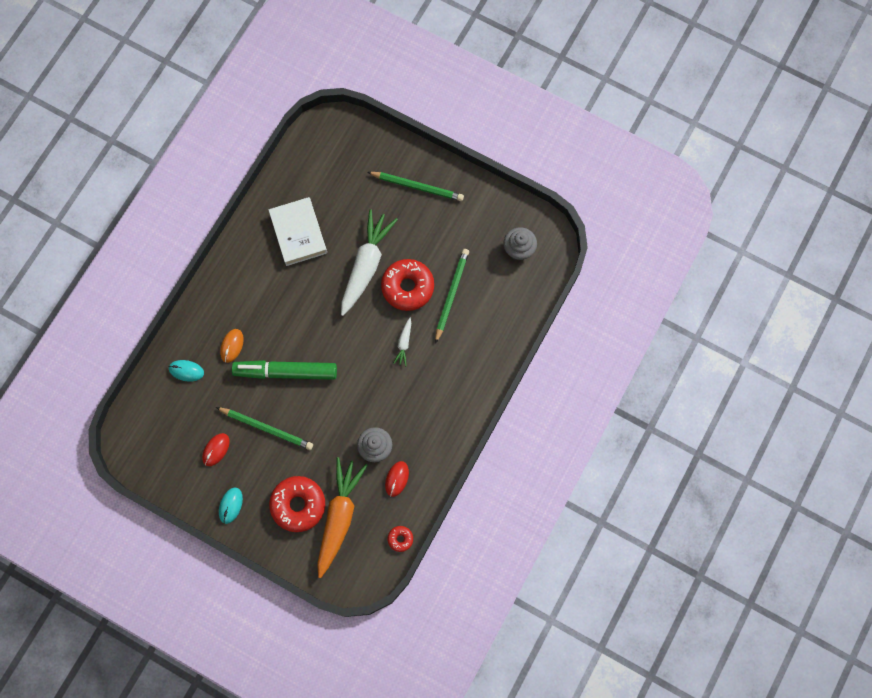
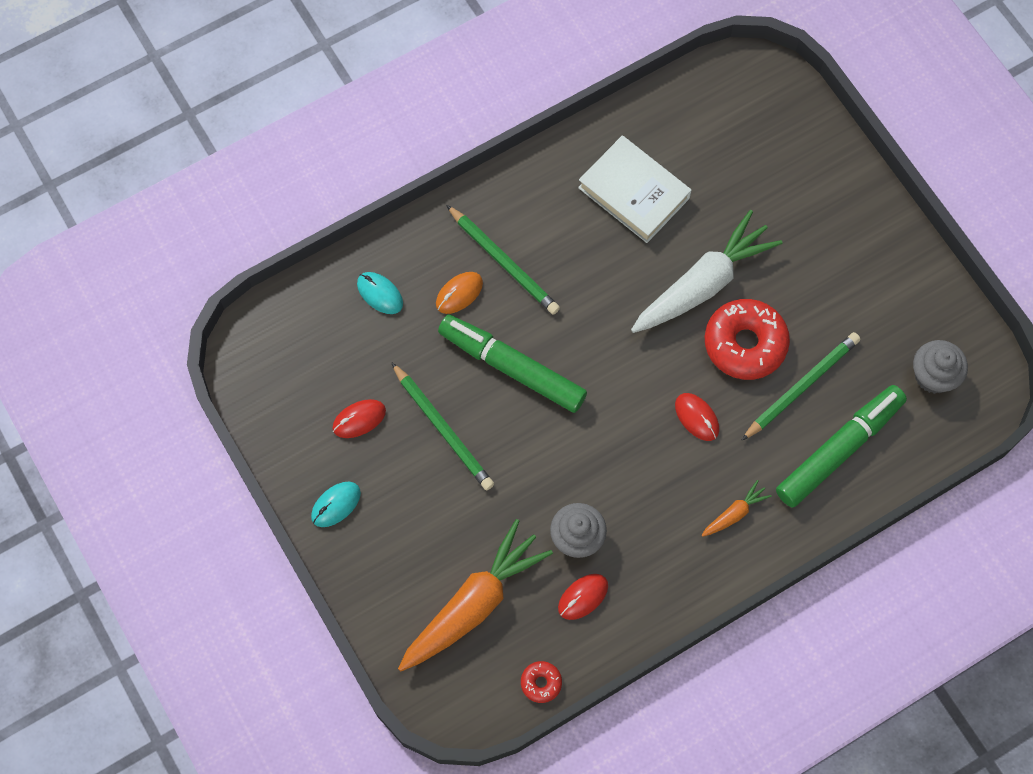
camera: 30 degrees right, 5 degrees down
white book [269,197,327,266] -> white book turned 60 degrees counterclockwise [578,135,692,243]
red donut [269,476,325,532] -> none
green pencil [367,172,464,201] -> green pencil moved to [446,205,560,315]
white carrot [393,318,411,366] -> red mouse [675,393,719,441]
none -> orange carrot [701,480,772,537]
none -> green marker [776,385,907,508]

